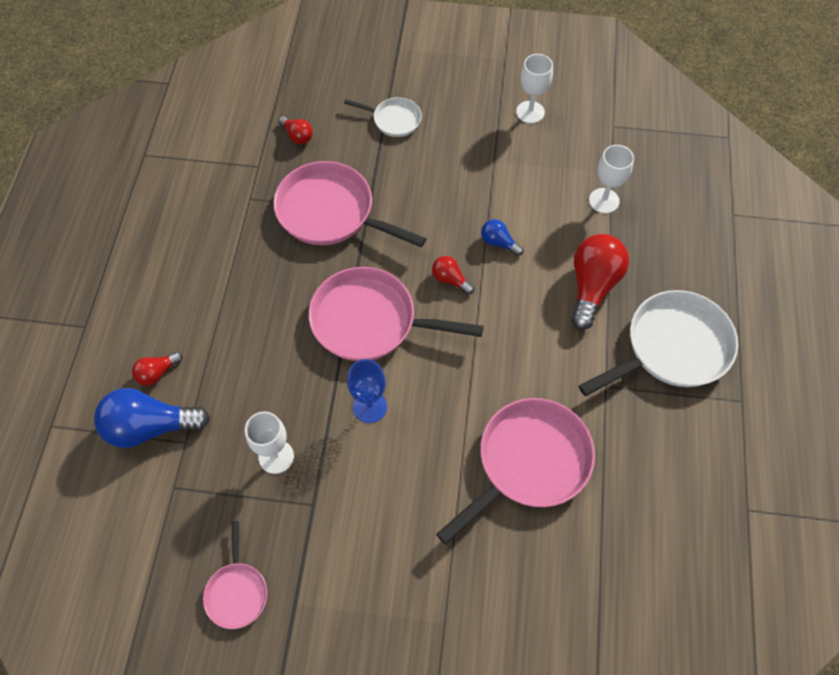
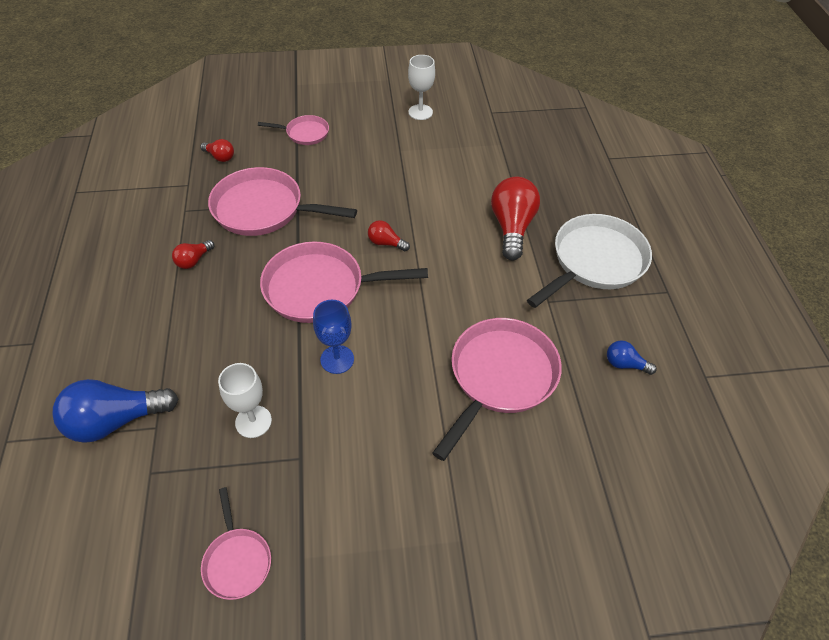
camera: 15 degrees left, 10 degrees down
red light bulb [132,352,182,386] -> red light bulb moved to [172,240,214,269]
white pan [344,97,422,137] -> pink pan [258,115,329,145]
blue light bulb [481,219,523,256] -> blue light bulb moved to [607,340,657,375]
white goblet [589,145,634,213] -> none

